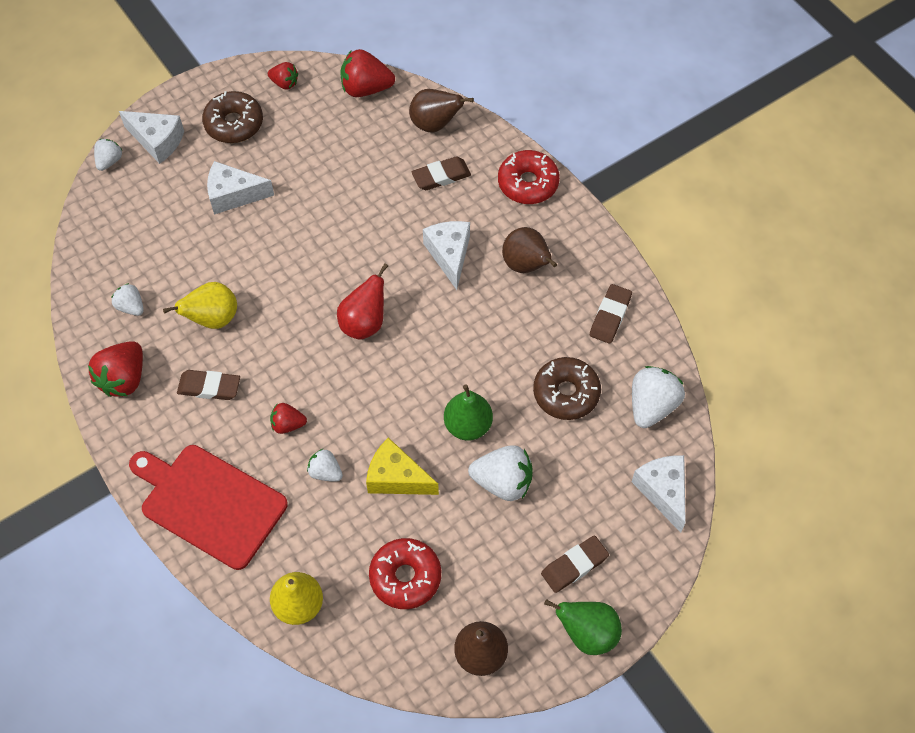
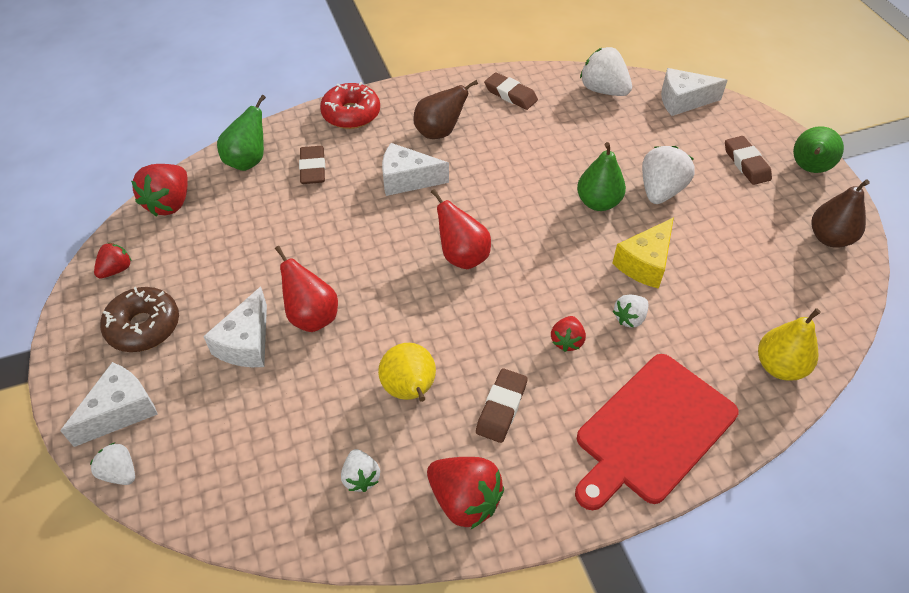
camera: 75 degrees left, 10 degrees down
white strawberry [111,283,144,316] -> white strawberry turned 75 degrees counterclockwise [341,449,380,492]
red donut [369,538,441,609] -> none
brown pear [409,89,474,133] -> green pear [217,95,266,171]
brown donut [533,357,601,420] -> none
none -> red pear [275,246,338,332]

